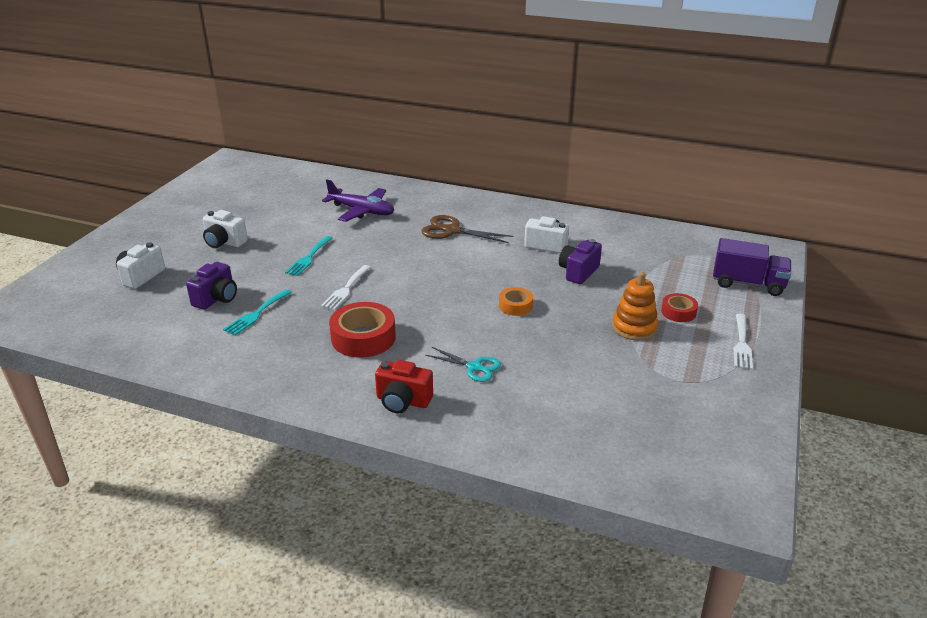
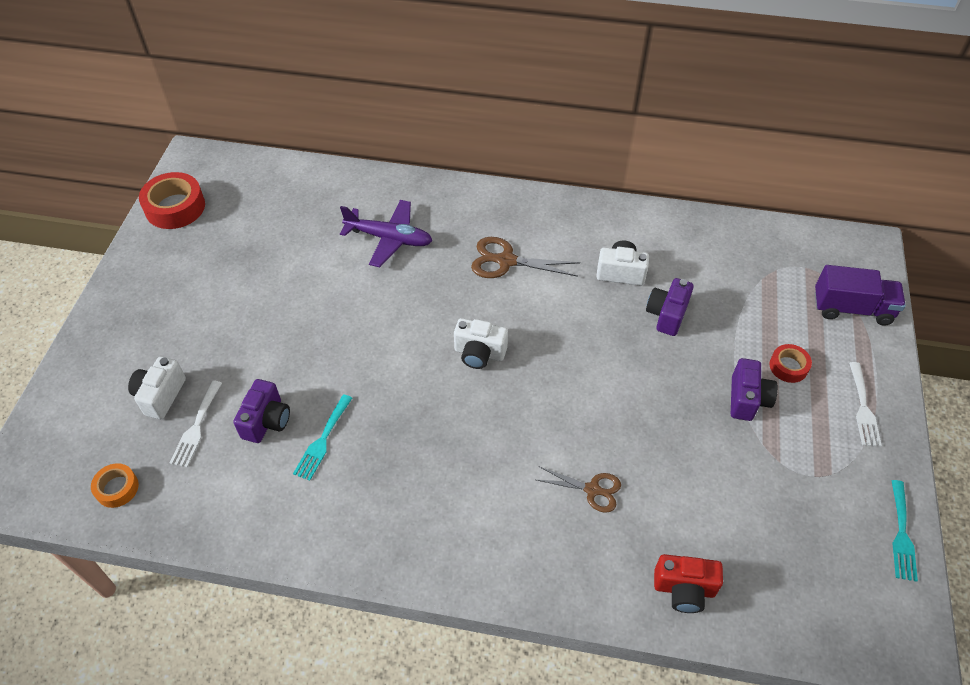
camera: 10 degrees left, 20 degrees up
white camera [203,210,248,248] -> white camera moved to [454,318,508,369]
turquoise fork [285,236,333,276] -> turquoise fork moved to [891,480,918,582]
white fork [321,265,371,310] -> white fork moved to [170,381,222,467]
red tape [329,302,396,358] -> red tape moved to [139,172,205,229]
red camera [375,360,433,413] -> red camera moved to [654,554,723,613]
turquoise scissors [426,347,501,382] -> brown scissors [537,467,621,513]
orange tape [499,287,533,316] -> orange tape moved to [91,463,139,508]
orange stacking toy [612,272,658,341] -> purple camera [731,358,778,421]

